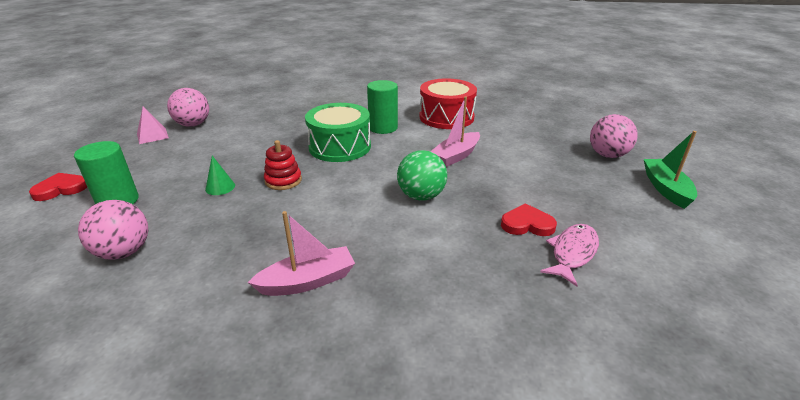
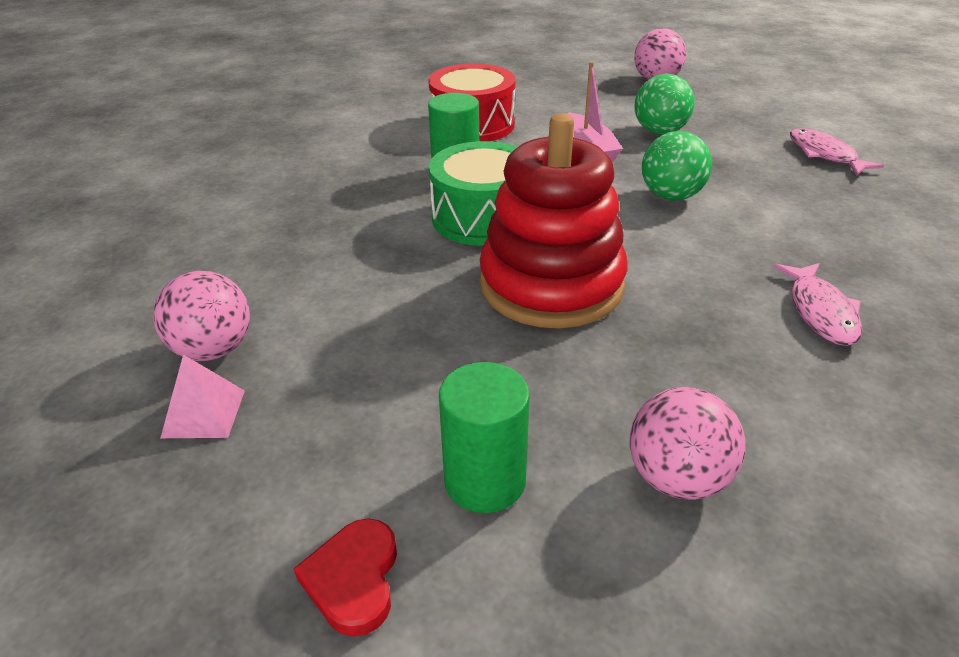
camera: 60 degrees left, 5 degrees up
green cone [205,156,235,195] -> none
pink boat [248,211,355,296] -> pink fish [773,263,862,346]
red stacking toy [264,140,302,190] -> red stacking toy [480,113,628,329], size x2.34
red heart [501,203,557,236] -> none
green boat [644,131,697,209] -> none
none -> green ball [634,74,695,134]

